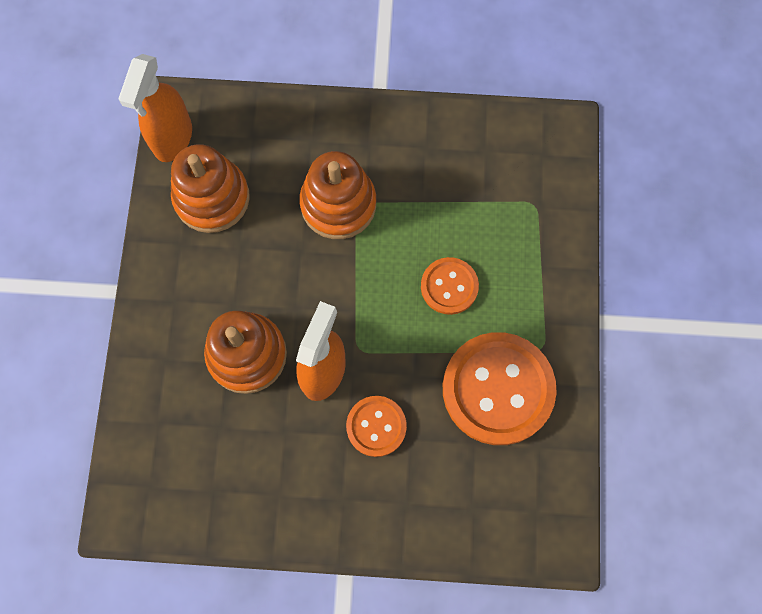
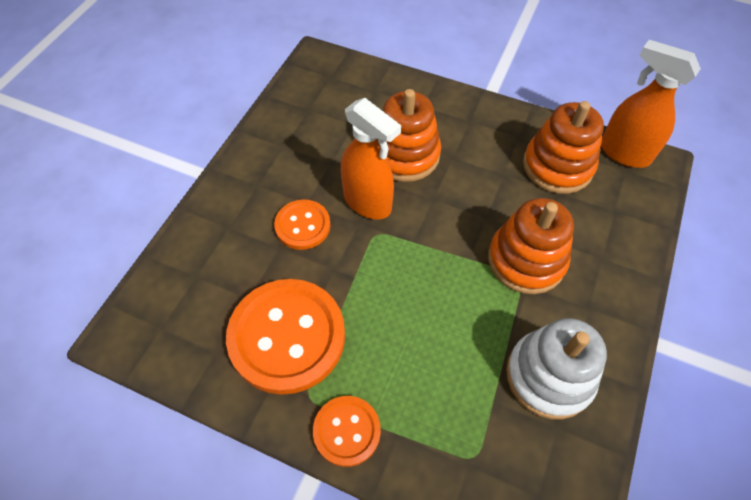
camera: 110 degrees right, 15 degrees down
orange button [421,257,479,315] -> orange button moved to [313,396,381,467]
none -> white stacking toy [506,318,607,420]

